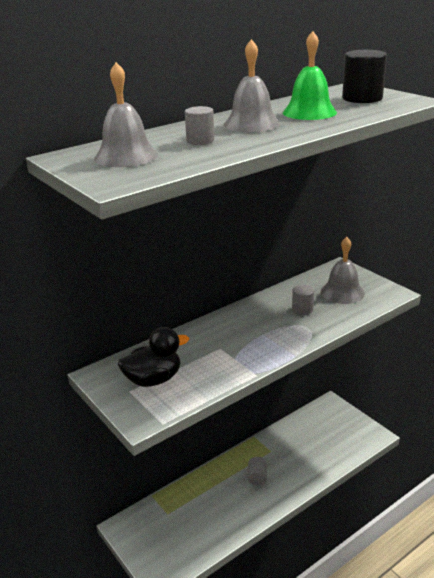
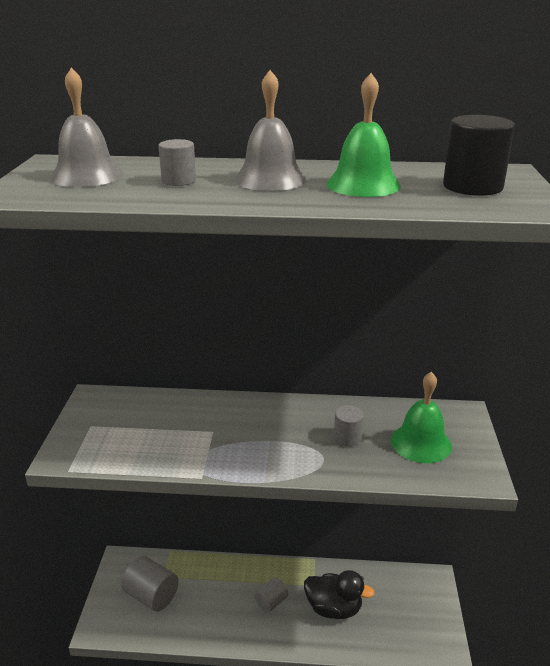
camera: 40 degrees right, 0 degrees up
black duck [118,327,189,387] -> black duck moved to [304,570,375,619]
grey bell [321,237,365,304] -> green bell [391,372,452,463]
none -> grey cylinder [121,556,179,612]

